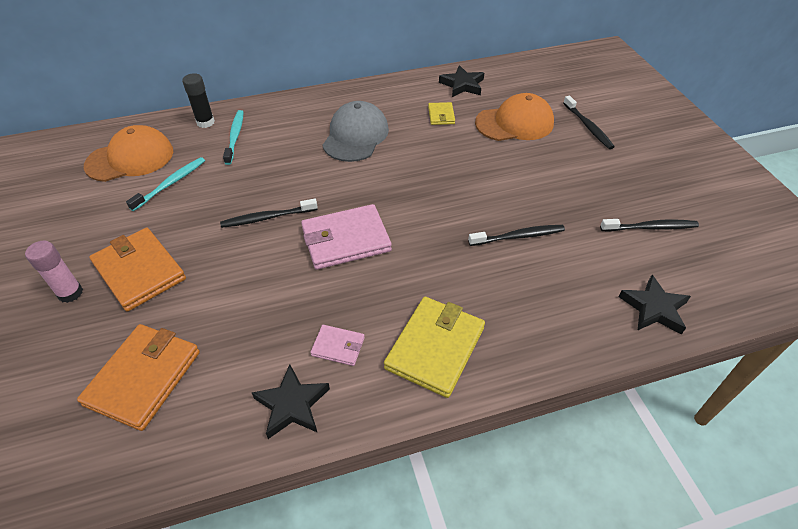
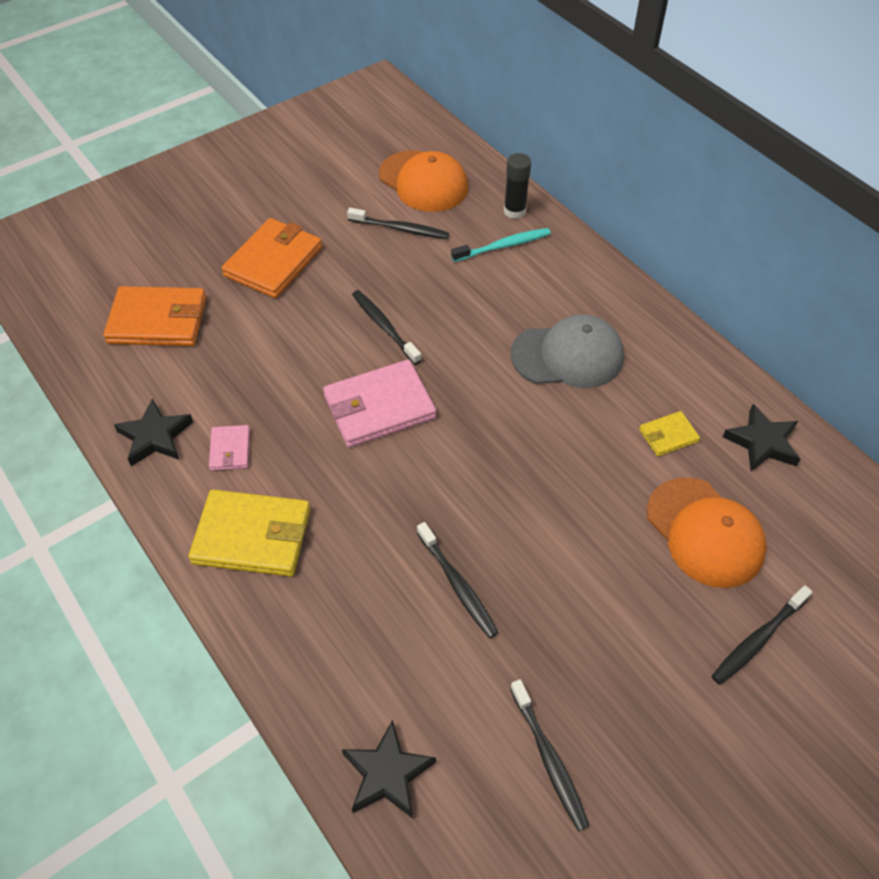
camera: 70 degrees right, 5 degrees up
pink glue stick [25,241,83,303] -> none
turquoise toothbrush [126,157,205,211] -> black toothbrush [347,208,449,239]
pink wallet [301,204,392,270] -> pink wallet turned 75 degrees counterclockwise [323,360,436,447]

